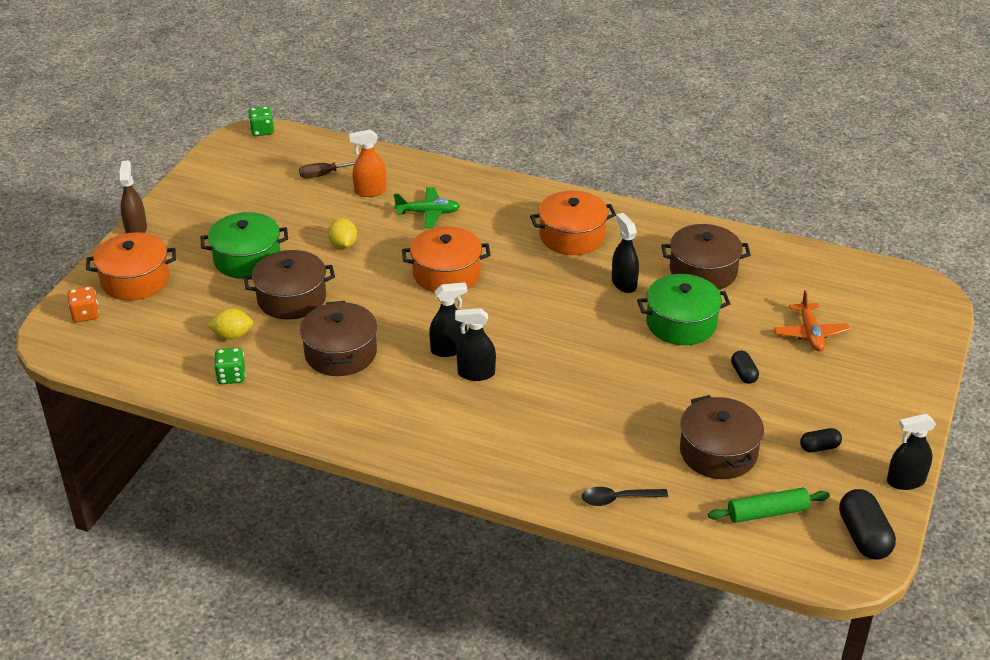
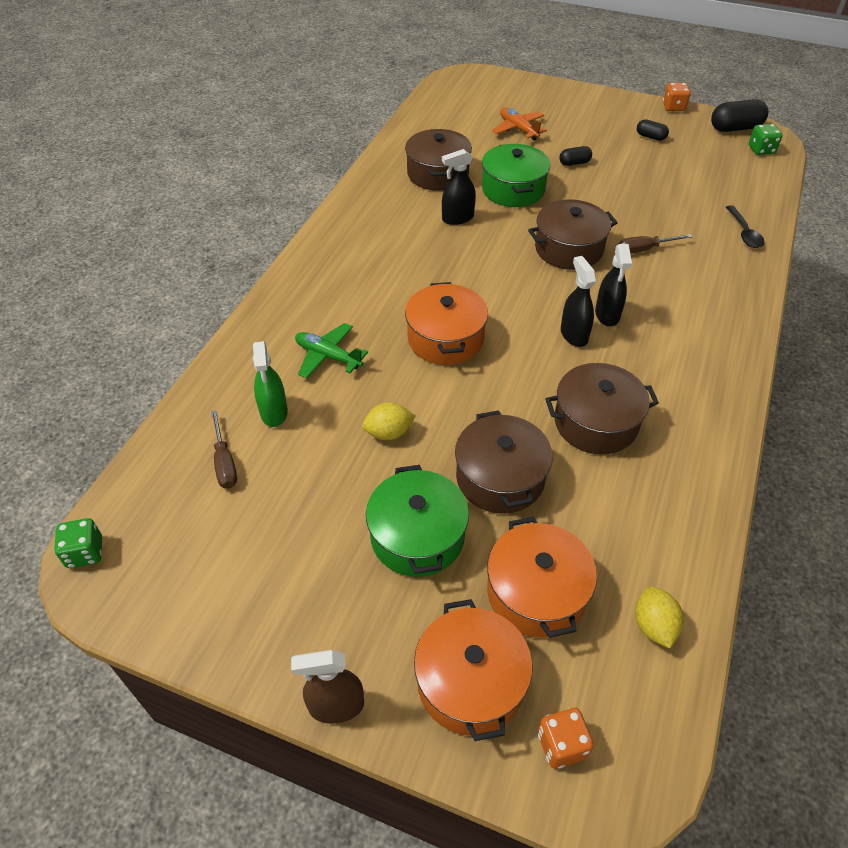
camera: 90 degrees left, 10 degrees up
yellow lemon [207,308,253,340] -> yellow lemon moved to [635,586,683,649]
green dice [214,347,245,384] -> green dice moved to [749,124,782,155]
orange spray bottle [349,130,387,197] -> green spray bottle [253,341,288,427]
green plane [394,187,460,228] -> green plane turned 60 degrees counterclockwise [295,323,368,379]
orange pot [530,191,616,255] -> orange pot moved to [487,517,597,638]
brown pot [680,395,764,479] -> brown pot moved to [528,199,617,270]
green rolling pin [708,488,830,523] -> none
orange plane [774,290,850,351] -> orange plane turned 120 degrees counterclockwise [492,108,547,141]
black capsule [800,428,842,452] -> black capsule turned 45 degrees counterclockwise [637,119,669,141]
black spray bottle [887,414,936,490] -> orange dice [663,83,691,111]
none -> brown screwdriver [618,234,692,254]

